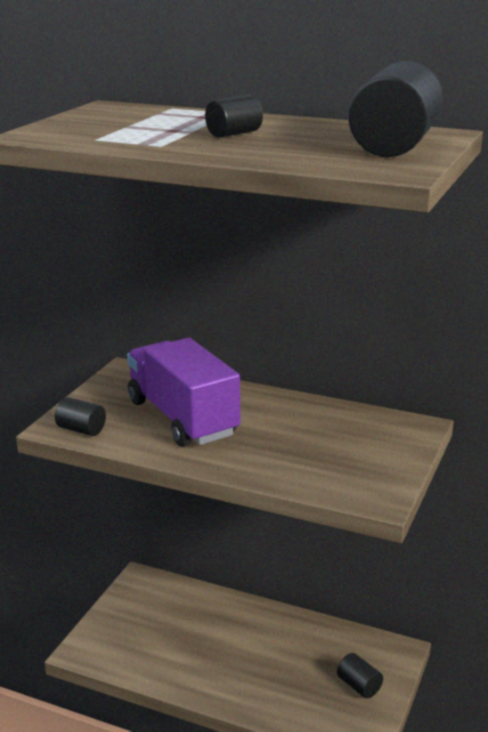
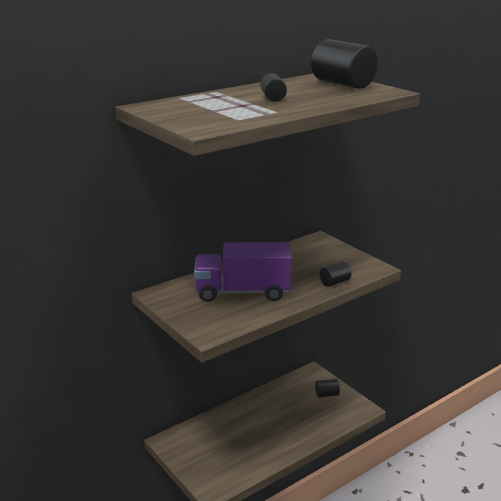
camera: 60 degrees left, 0 degrees up
black cylinder [55,397,106,436] -> black cylinder moved to [320,262,351,287]

